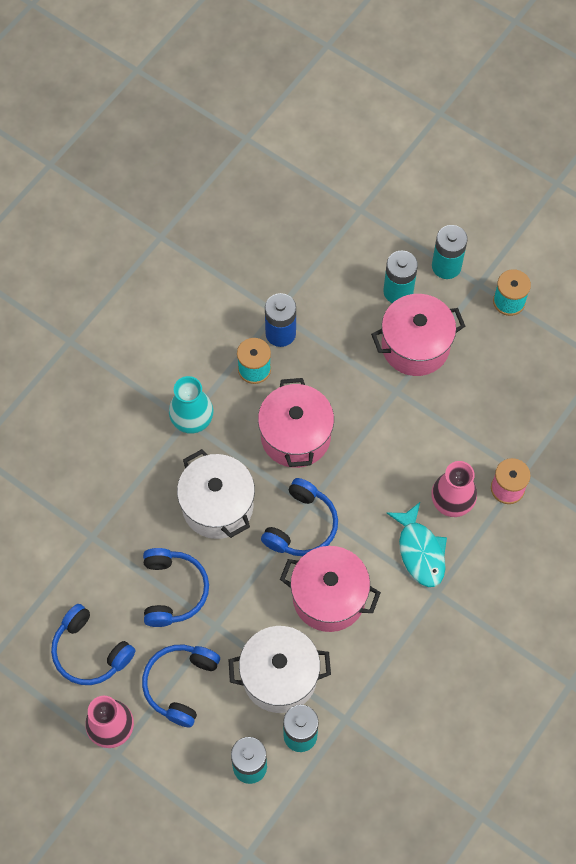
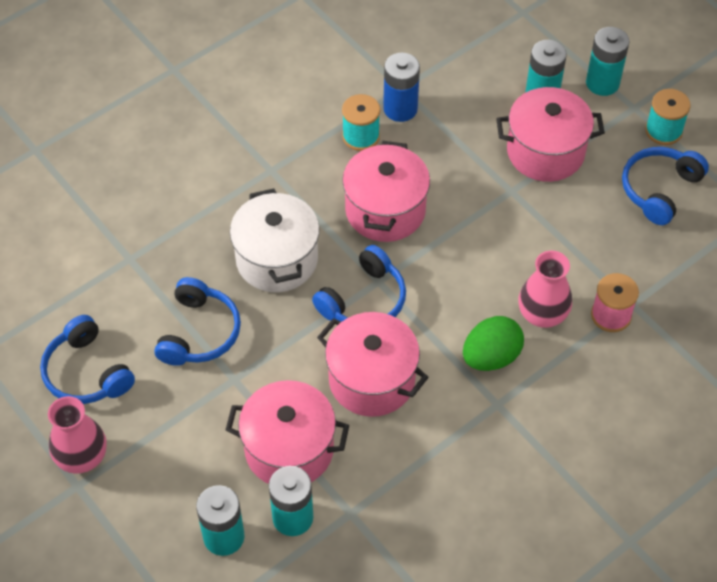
camera: 15 degrees right, 10 degrees down
blue headphones [142,645,220,727] -> blue headphones moved to [622,147,709,225]
turquoise vase [169,376,213,434] -> none
white pot [229,626,331,713] -> pink pot [226,380,349,484]
turquoise fish [387,502,447,587] -> green egg [463,316,524,371]

